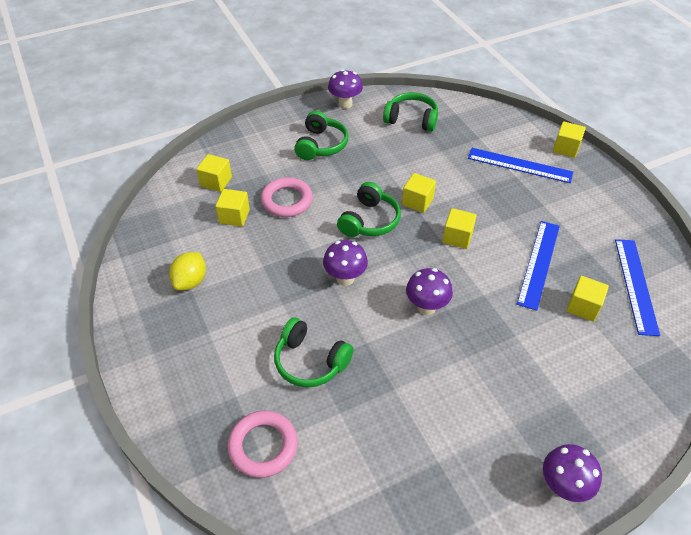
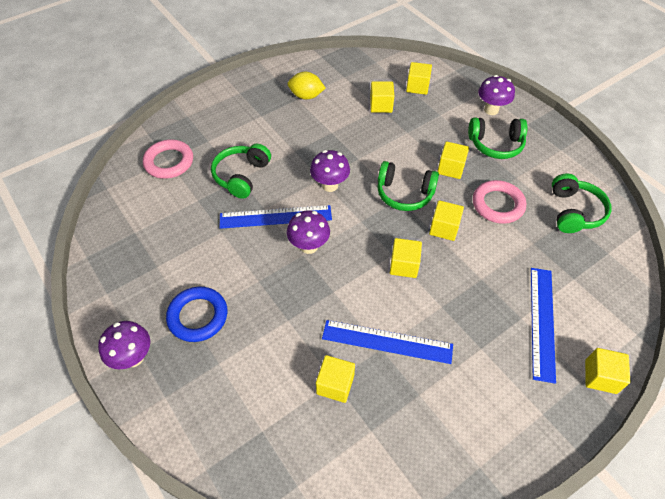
camera: 80 degrees right, 5 degrees up
pink ring [260,178,313,217] -> pink ring moved to [473,180,526,224]
purple mushroom [328,69,363,109] -> purple mushroom moved to [478,75,515,115]
blue ruler [615,239,660,336] -> blue ruler moved to [220,205,332,229]
none -> blue ring [166,286,227,342]
none -> yellow cube [437,142,469,179]

